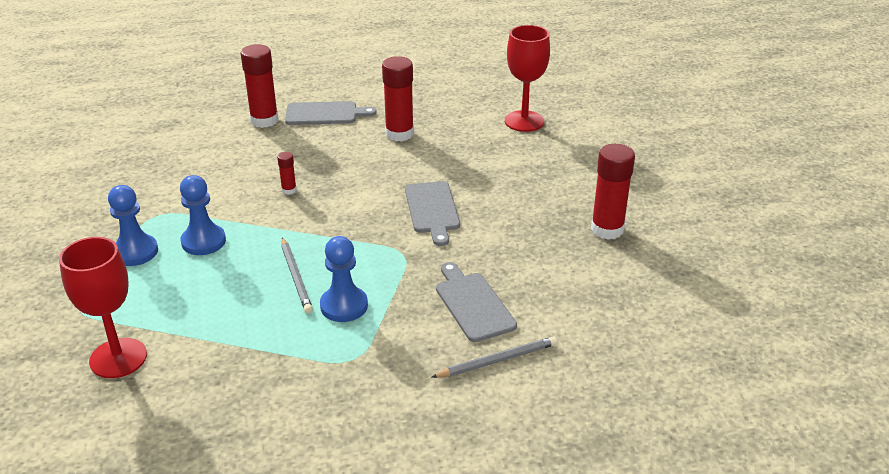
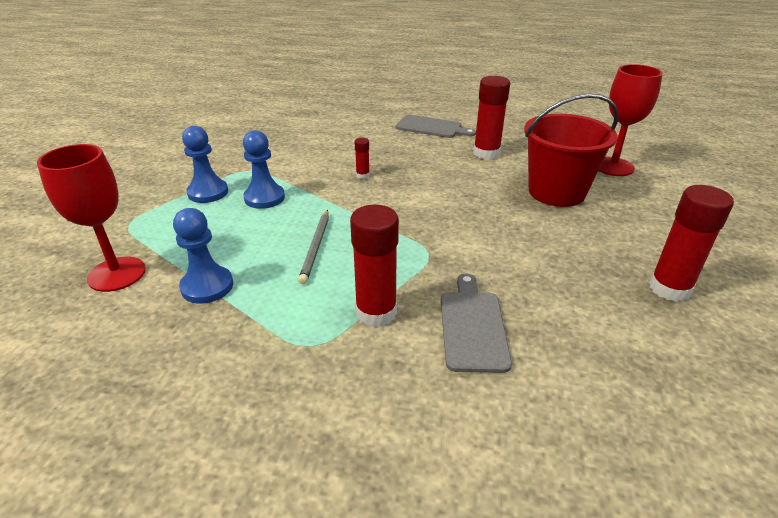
camera: 25 degrees right, 0 degrees up
red glue stick [241,44,278,128] -> red glue stick moved to [350,205,399,327]
blue pawn [320,236,368,322] -> blue pawn moved to [173,208,233,304]
grey cutting board [405,181,460,246] -> none
grey pencil [431,336,557,378] -> none
none -> red bucket [524,93,619,207]

